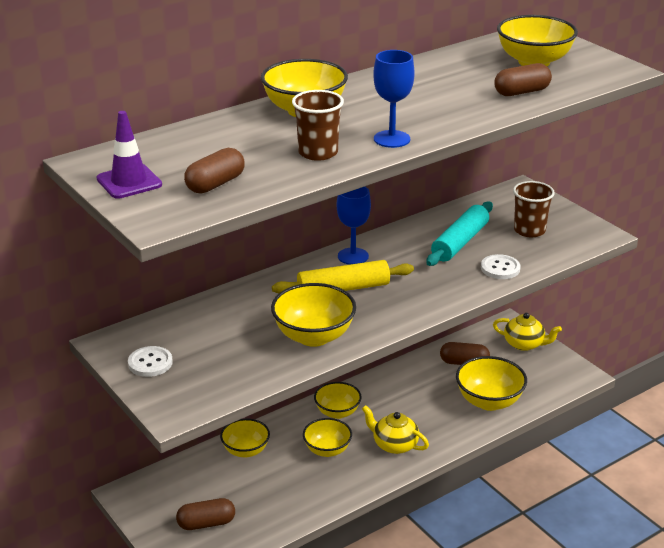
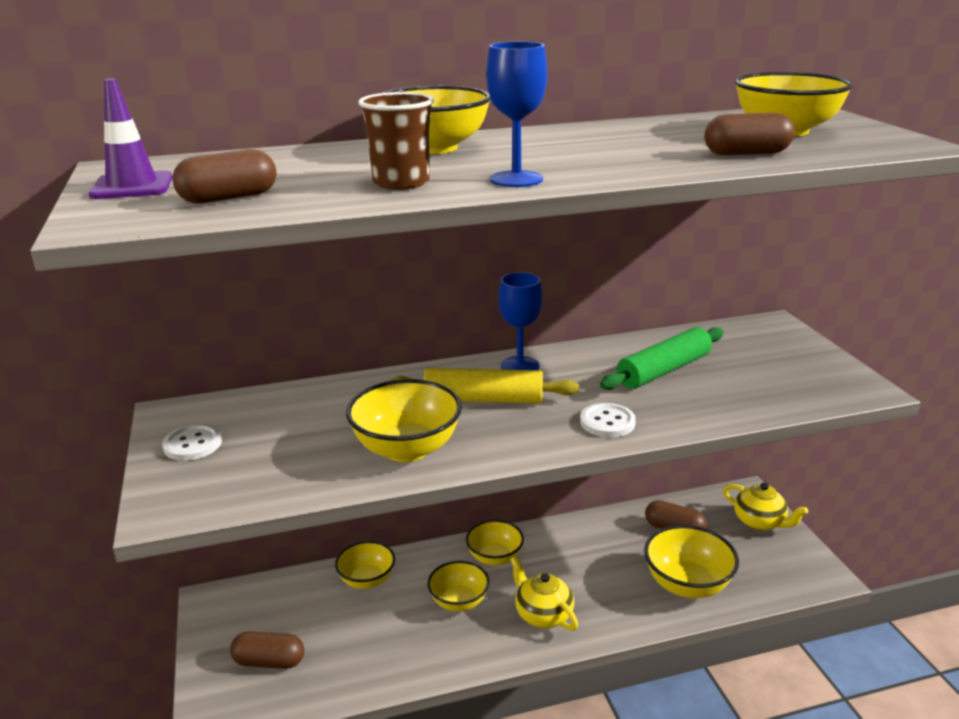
camera: 20 degrees right, 5 degrees down
turquoise rolling pin [426,202,493,266] -> green rolling pin [600,327,724,390]
white button [481,254,521,279] -> white button moved to [580,403,636,437]
brown cup [513,181,555,237] -> none

